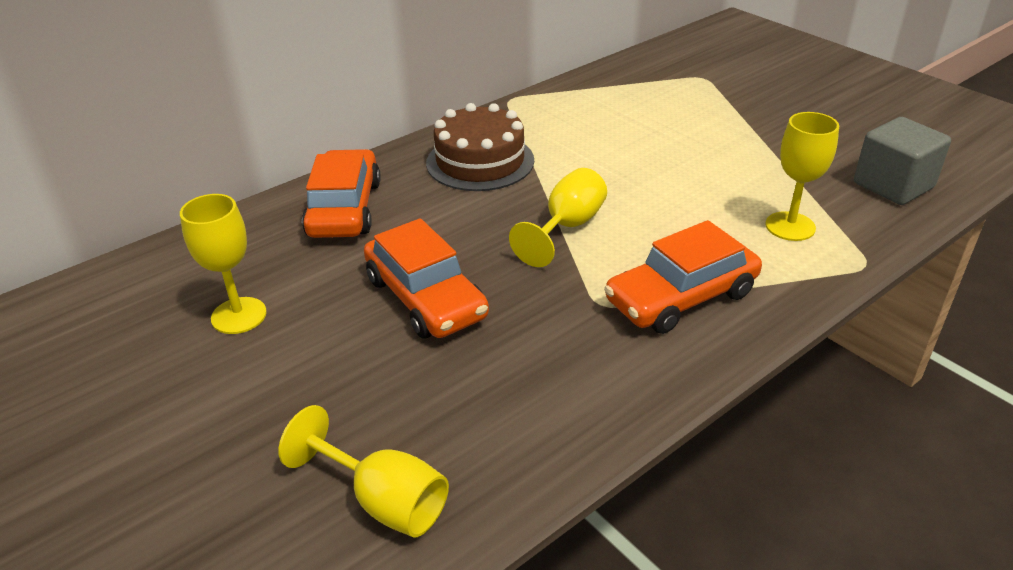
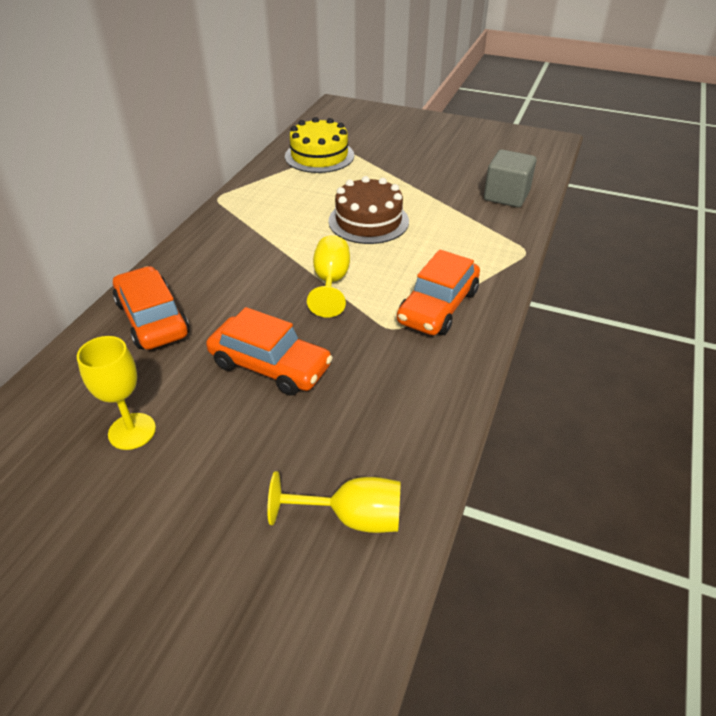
camera: 30 degrees left, 5 degrees up
brown cake [426,103,534,191] -> brown cake moved to [328,176,409,244]
yellow goblet [765,112,839,241] -> none
none -> yellow cake [285,117,354,173]

